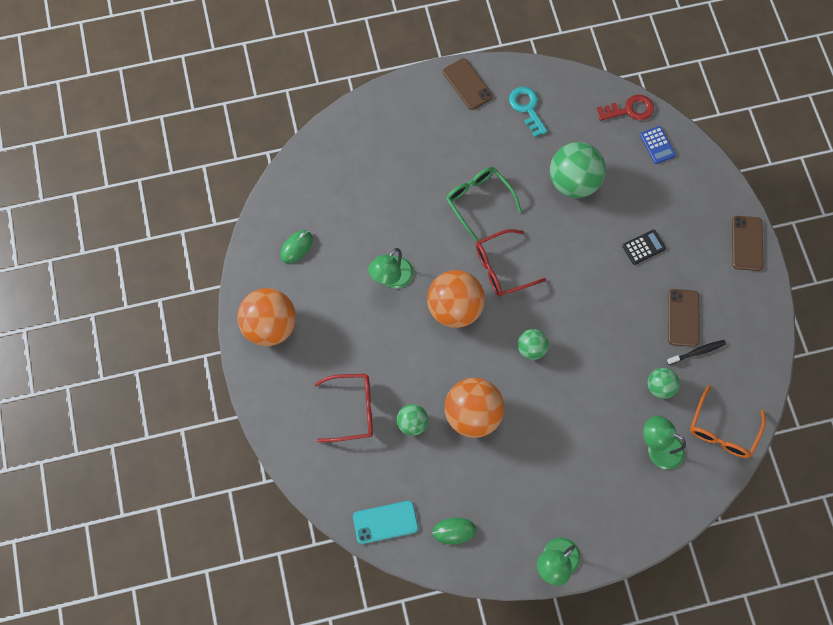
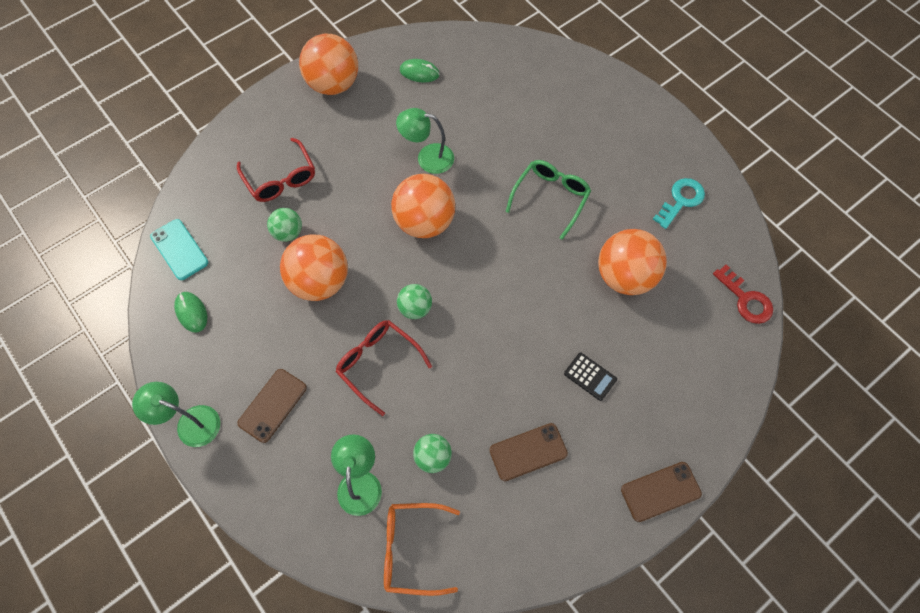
camera: 65 degrees right, 5 degrees down
brown phone [443,58,493,110] -> brown phone moved to [237,369,307,443]
red glasses [476,229,546,297] -> red glasses moved to [336,320,432,416]
green ball [550,142,606,198] -> orange ball [598,229,667,295]
blue calculator [640,126,676,164] -> none
black toothbrush [667,340,726,365] -> none

